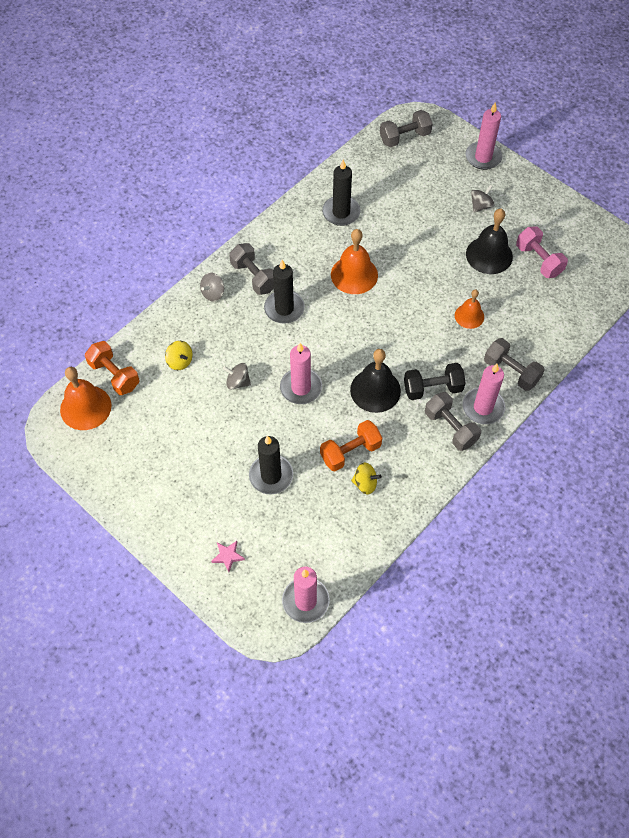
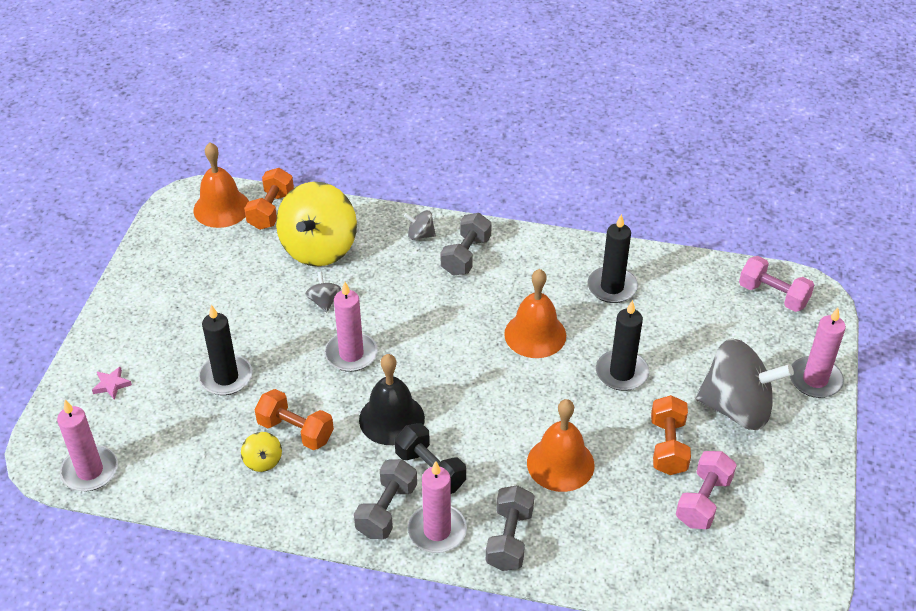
camera: 60 degrees right, 15 degrees down
yellow spinning top [165,341,193,370] -> yellow spinning top [276,182,357,266], size x2.38
black candle [264,260,305,324] -> black candle moved to [596,300,649,391]
grey dumbbell [380,110,433,147] -> pink dumbbell [739,256,814,312]
orange bell [455,290,484,329] -> orange bell [527,399,595,492], size x1.63
black bell [466,209,513,274] -> orange dumbbell [651,395,691,475]
grey spinning top [471,185,495,213] -> grey spinning top [695,338,794,430], size x2.38

